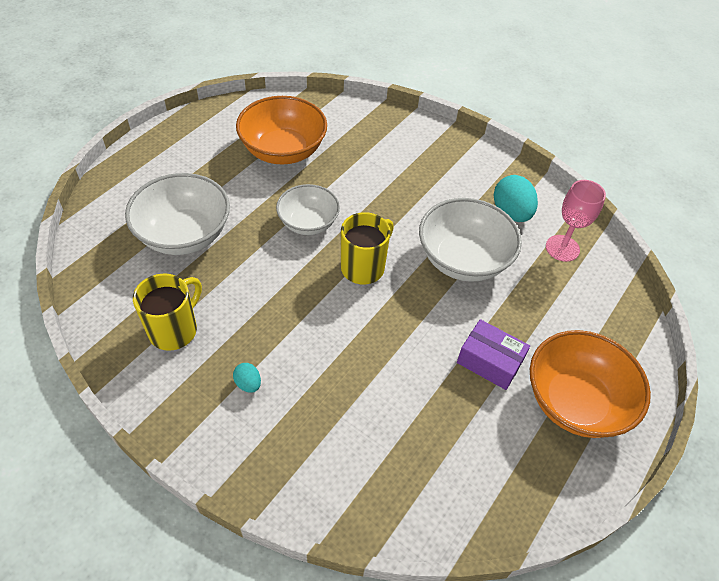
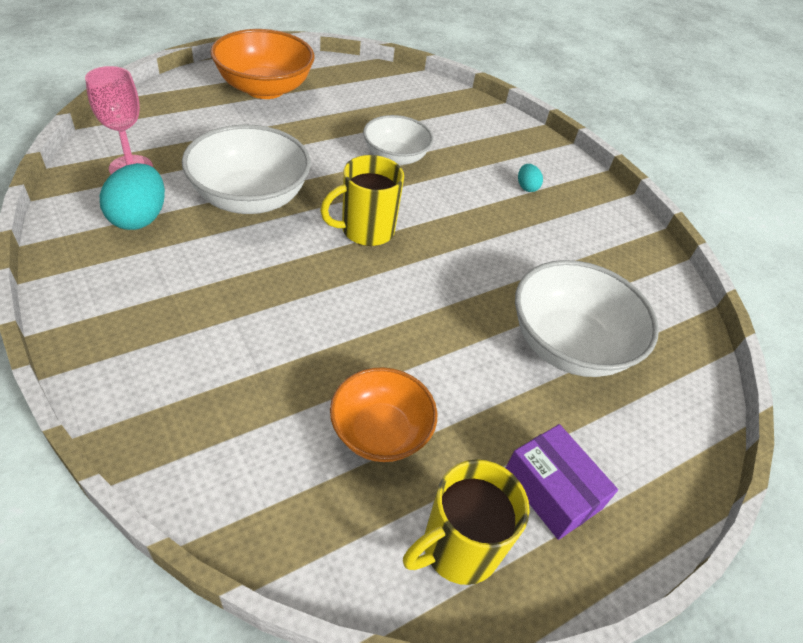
camera: 160 degrees left, 5 degrees down
yellow mug [133,273,202,351] -> yellow mug moved to [403,459,530,585]
orange bowl [236,96,327,165] -> orange bowl [330,367,437,462], size x0.65
white bowl [276,184,340,235] -> white bowl moved to [363,115,433,166]
purple box [457,319,530,390] -> purple box moved to [506,424,618,540]

